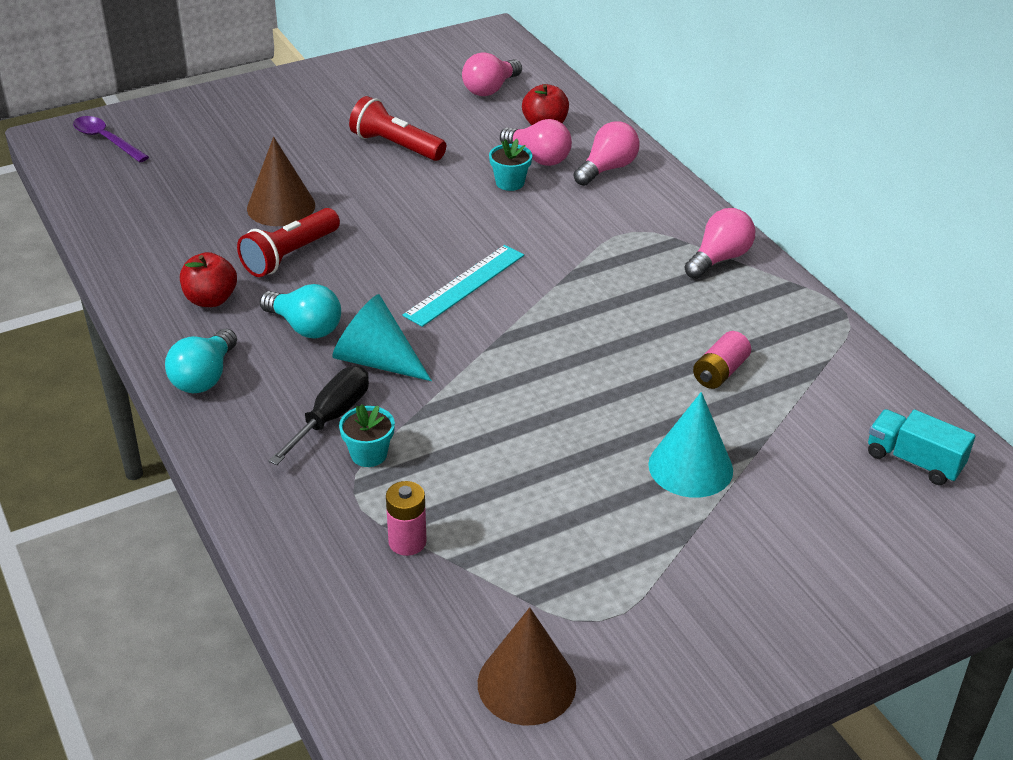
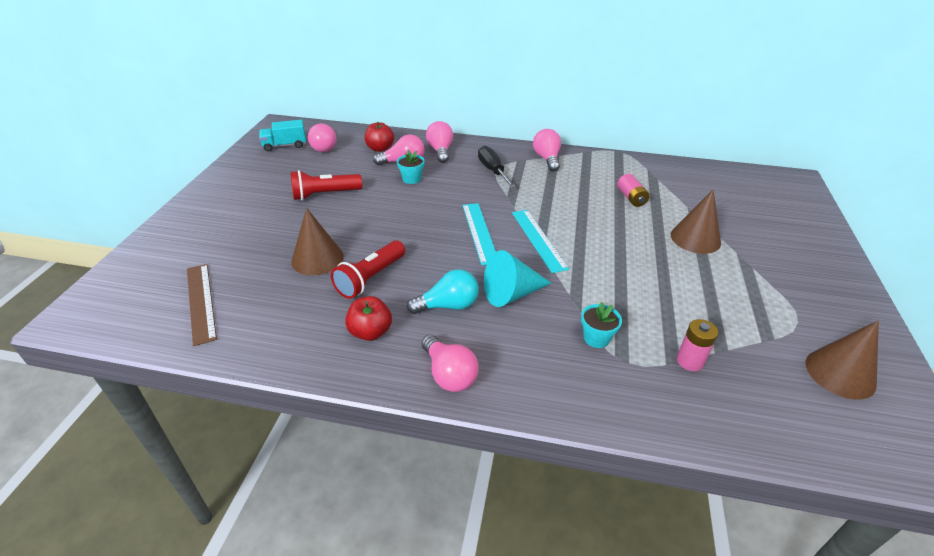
camera: 50 degrees left, 0 degrees up
purple spoon [73,116,149,162] -> none
turquoise light bulb [165,329,237,393] -> pink light bulb [422,334,479,392]
red flashlight [237,208,340,277] -> red flashlight turned 45 degrees clockwise [331,240,405,299]
black screwdriver [269,366,369,465] -> black screwdriver moved to [478,146,516,188]
turquoise cone [648,392,733,498] -> brown cone [671,190,721,254]
turquoise truck [868,409,975,485] -> turquoise truck moved to [259,119,306,152]
none -> brown ruler [187,264,217,346]
none -> turquoise ruler [512,210,569,273]

